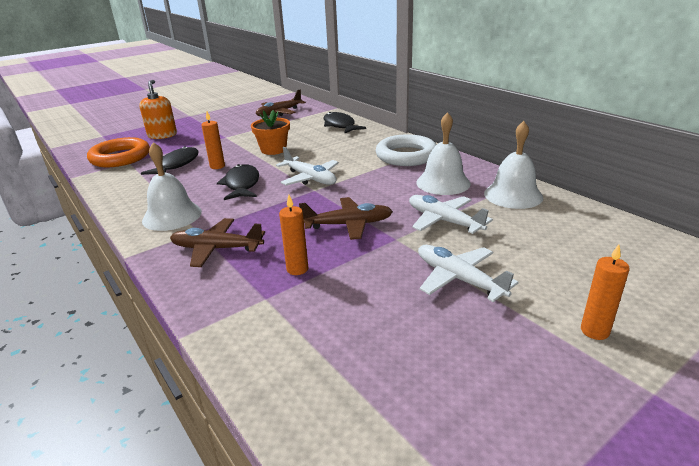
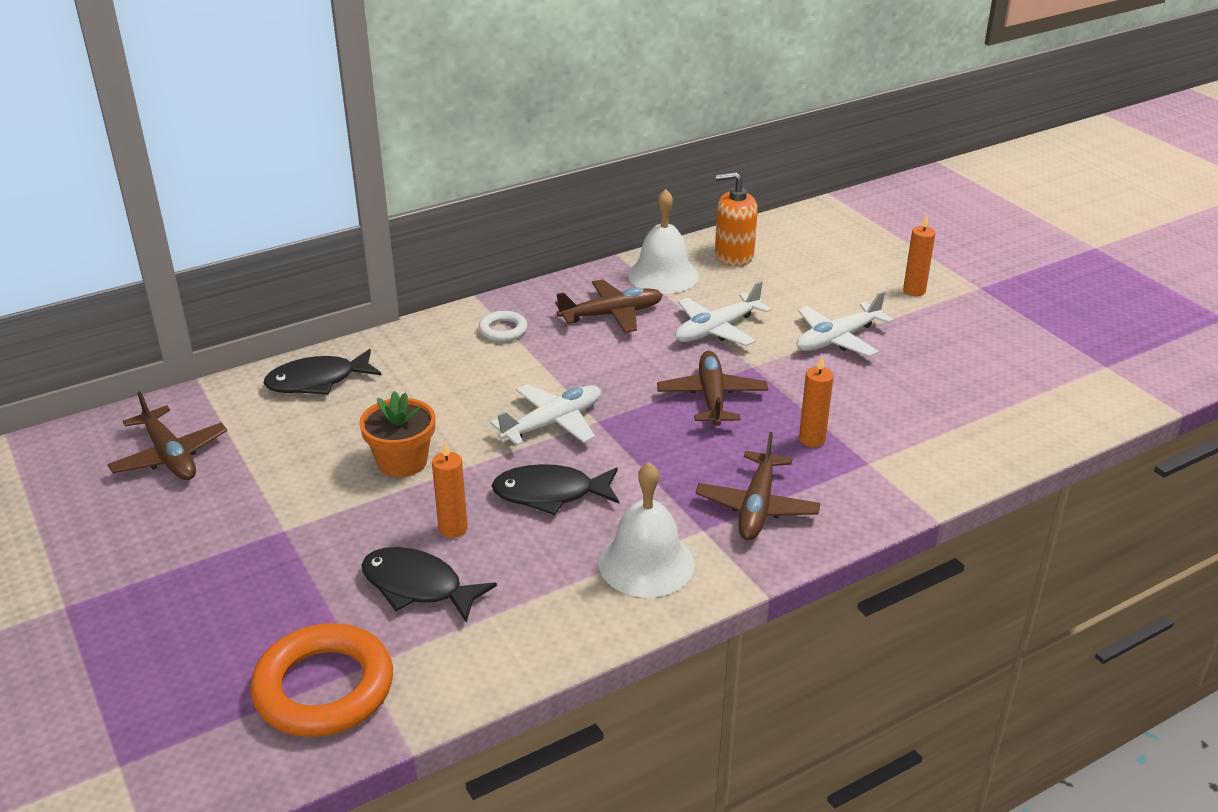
camera: 85 degrees left, 5 degrees up
orange soap dispenser [139,80,177,139] -> orange soap dispenser moved to [715,172,758,266]
white ring [376,134,437,166] -> white ring [479,311,528,342], size x0.50
white bell [416,112,471,195] -> brown plane [555,279,663,333]

